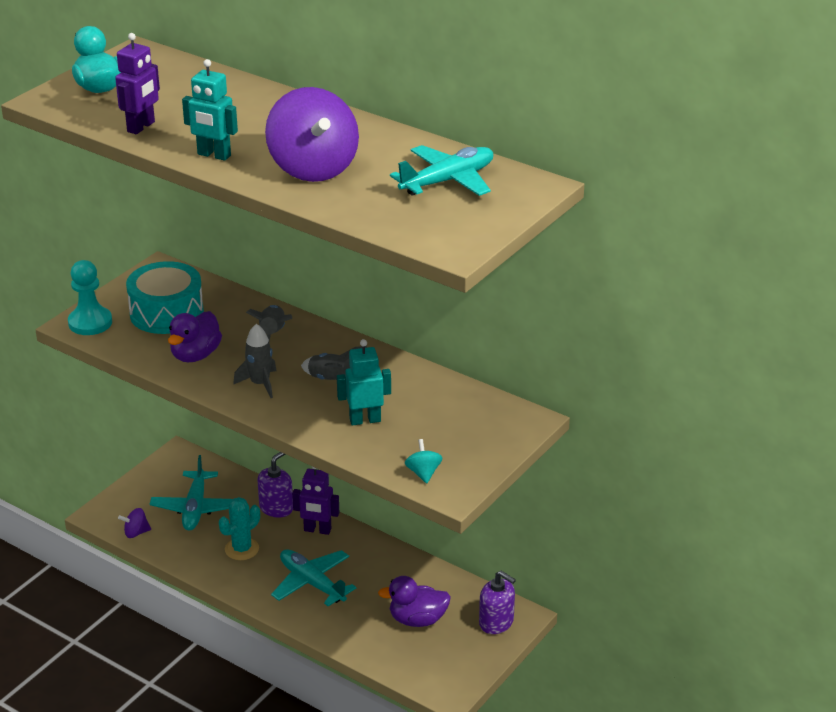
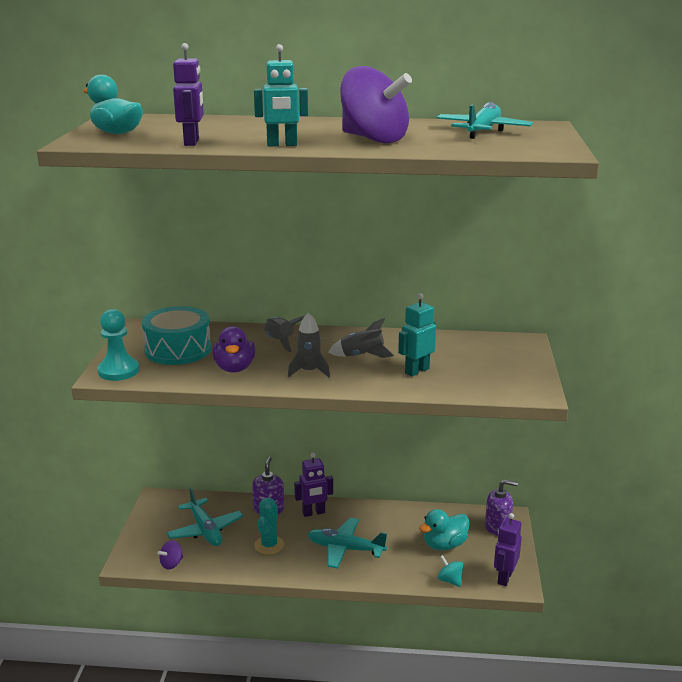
camera: 30 degrees left, 10 degrees down
purple duck [378,576,451,627] -> turquoise duck [419,509,469,550]
turquoise spinning top [405,439,442,483] -> turquoise spinning top moved to [438,555,463,587]
none -> purple robot [494,513,522,586]

